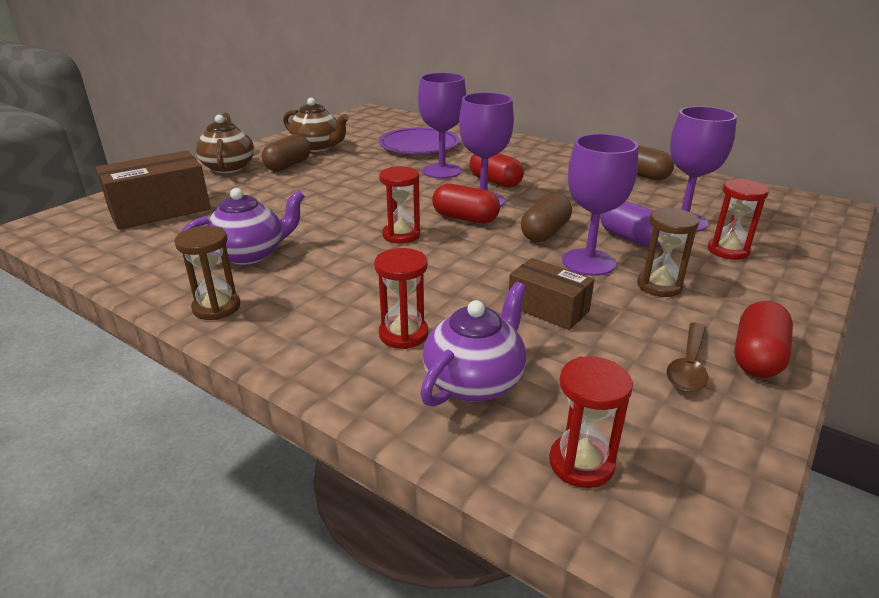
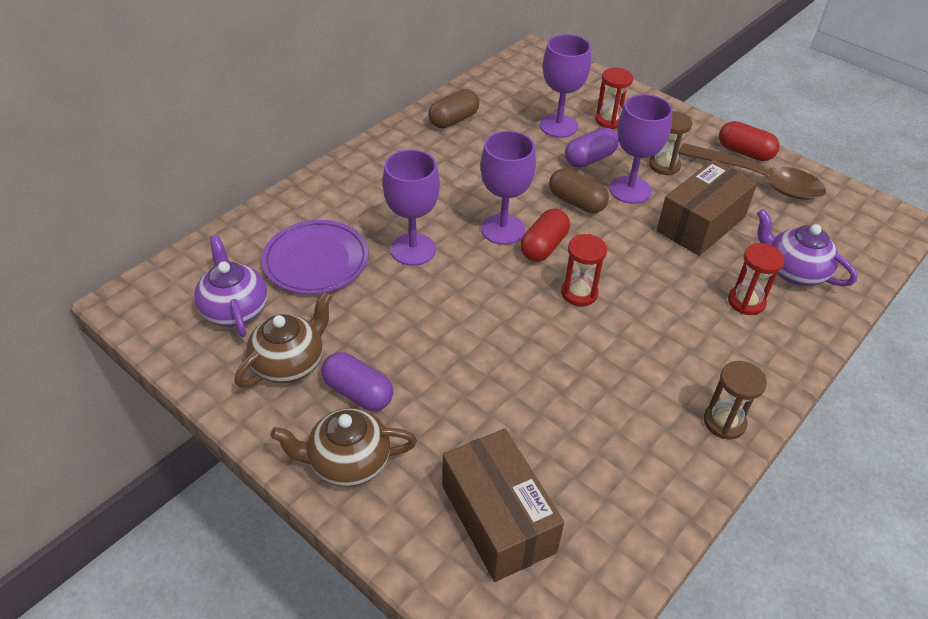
camera: 85 degrees left, 15 degrees up
purple teapot [179,188,305,265] -> purple teapot moved to [194,235,268,337]
brown capsule [262,134,311,171] -> purple capsule [322,352,393,411]
red capsule [470,153,524,188] -> none
brown box [509,258,595,330] -> brown box [657,159,758,256], size x1.64
red hourglass [549,356,633,488] -> none
brown spoon [666,322,708,392] -> brown spoon [678,143,826,200], size x1.90

